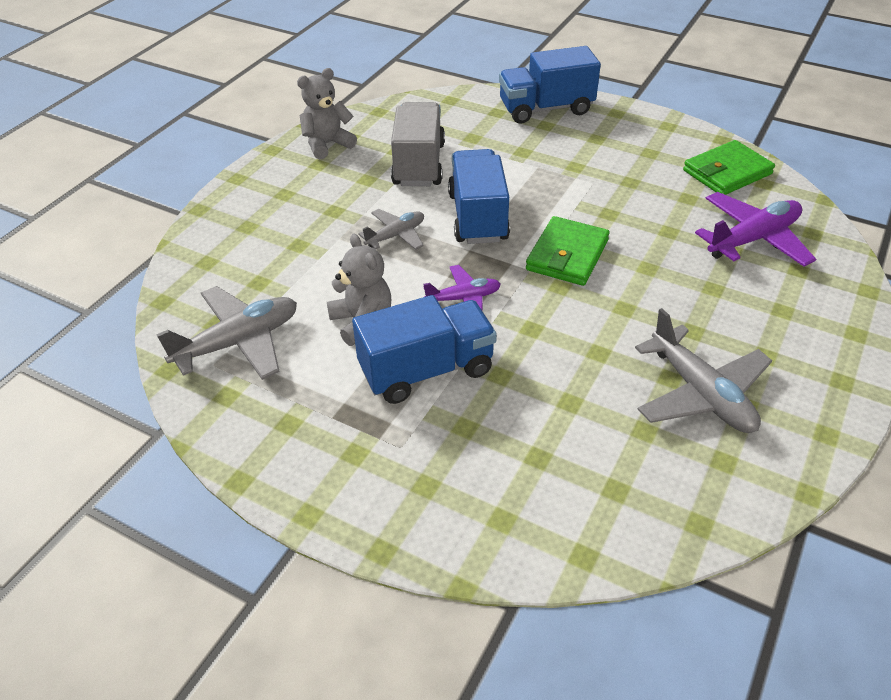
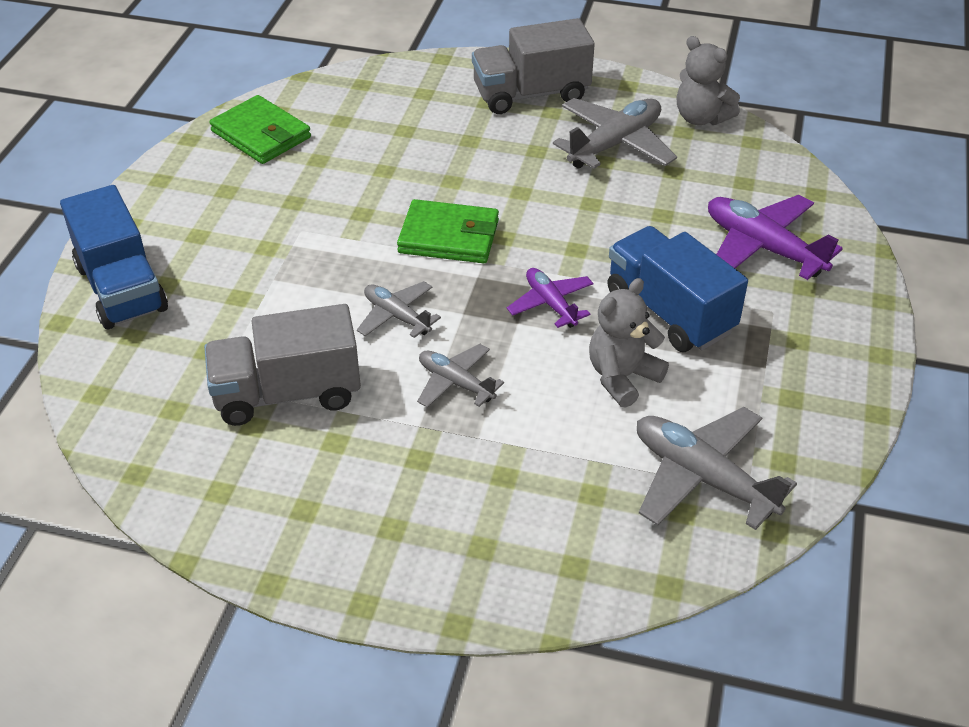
camera: 105 degrees left, 0 degrees up
grey teddy bear [297,68,357,159] -> grey teddy bear moved to [677,36,740,125]
blue truck [448,149,510,244] -> grey plane [357,281,441,338]
purple plane [695,192,816,267] -> purple plane moved to [708,195,843,280]
none -> grey truck [472,18,595,114]

